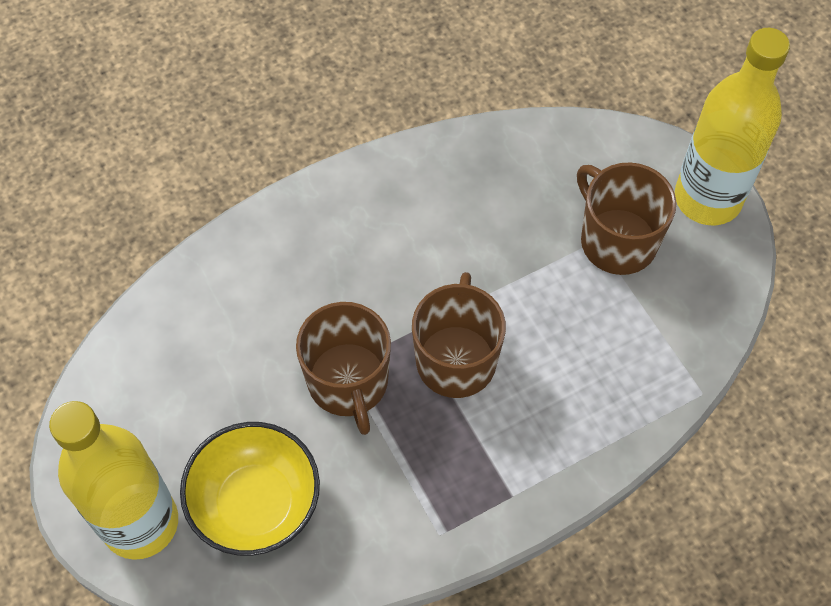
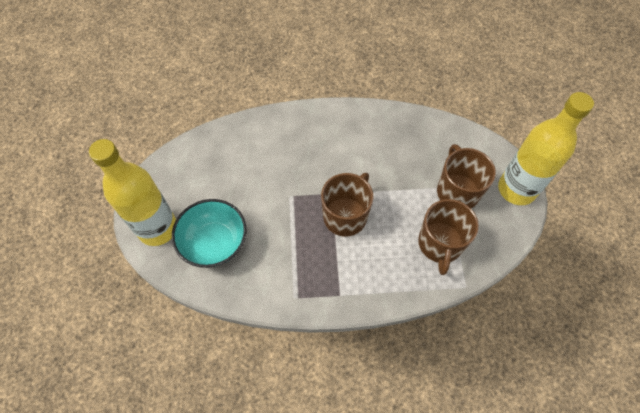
camera: 25 degrees right, 0 degrees up
yellow bowl [180,422,320,556] -> turquoise bowl [172,199,247,268]
brown mug [296,302,391,435] -> brown mug moved to [418,199,479,275]

